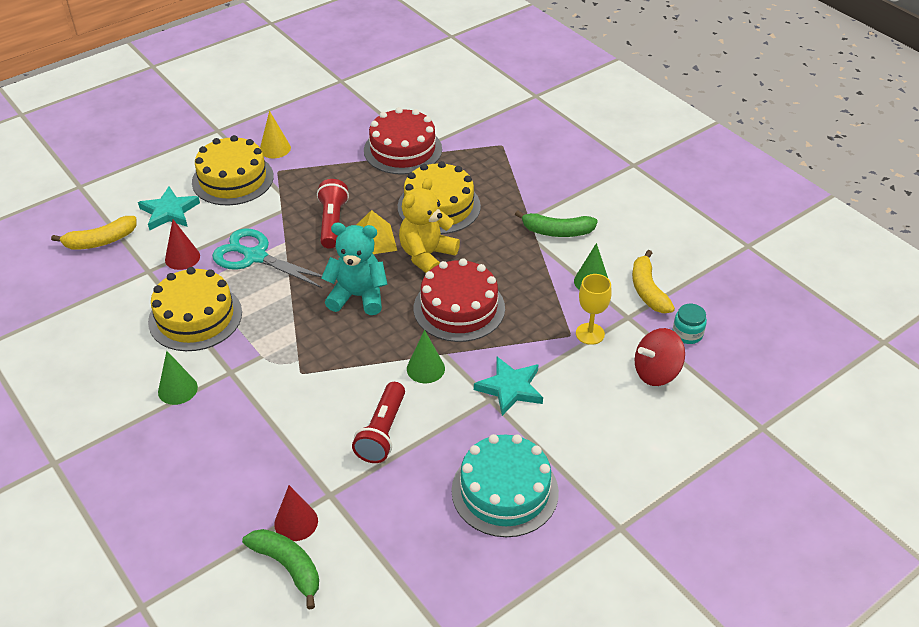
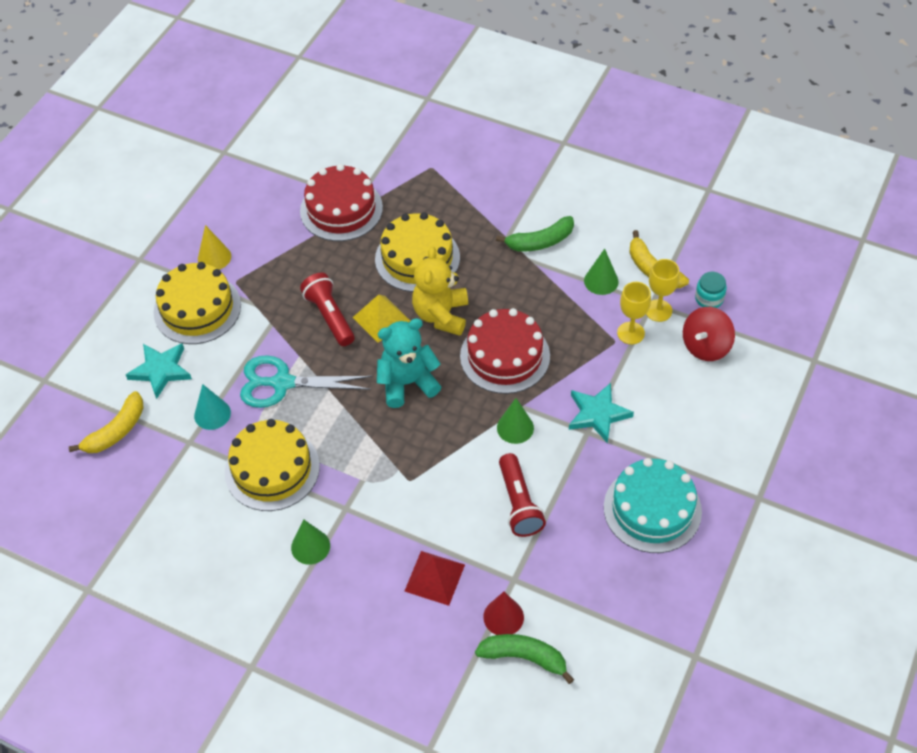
camera: 25 degrees left, 10 degrees up
red cone [165,220,200,270] -> turquoise cone [194,384,231,430]
none -> red pyramid [404,551,465,606]
none -> yellow goblet [646,259,679,322]

